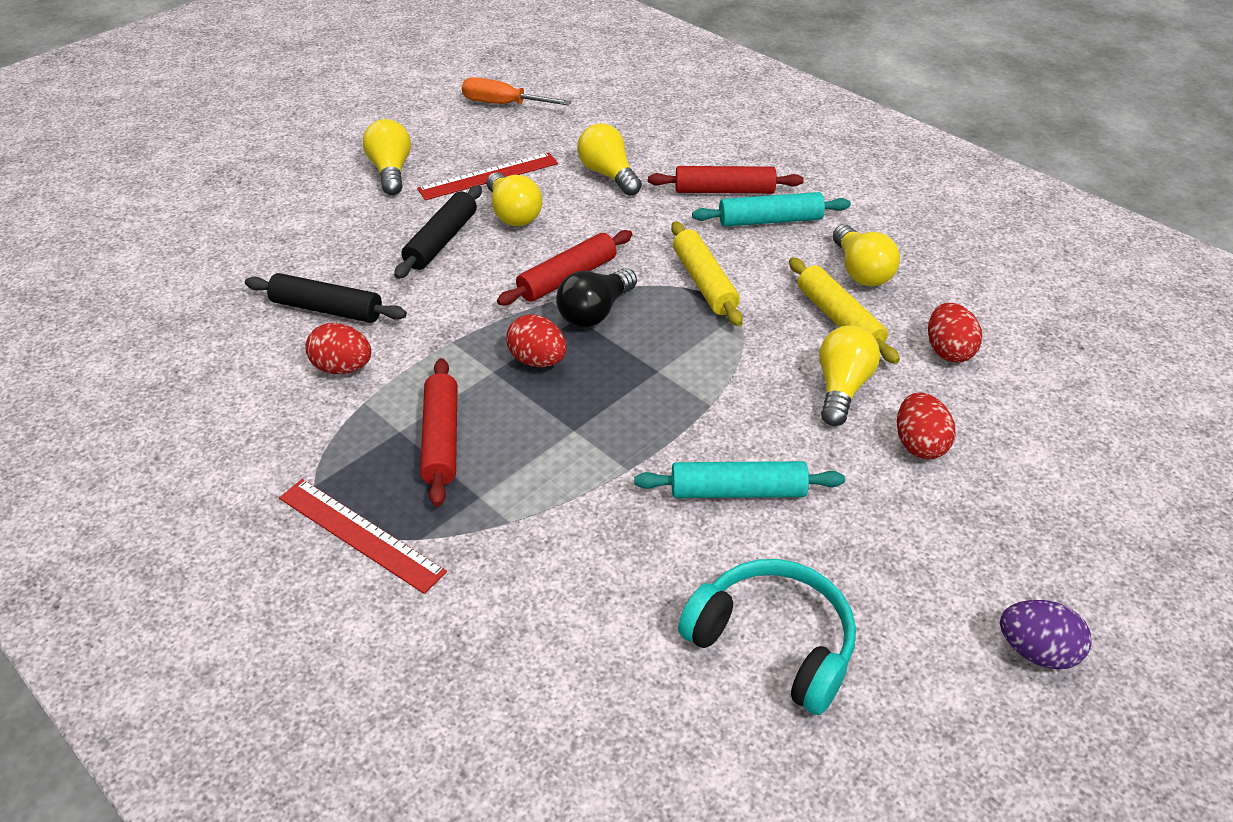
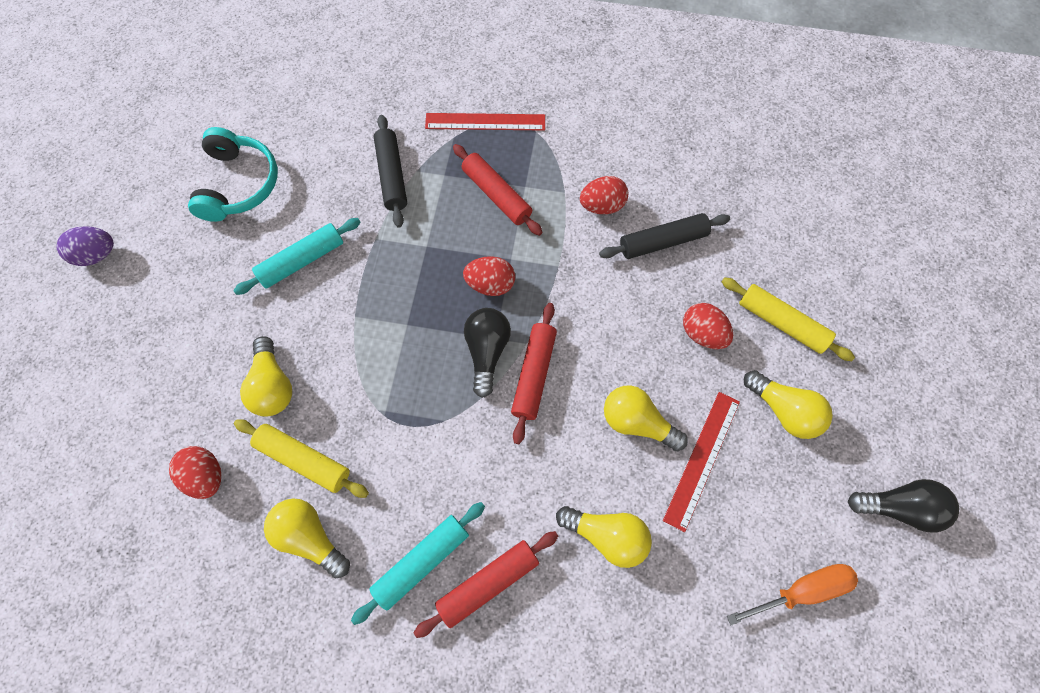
camera: 145 degrees right, 25 degrees up
black rolling pin [394,185,482,279] -> black rolling pin moved to [374,115,407,228]
yellow rolling pin [671,221,743,326] -> yellow rolling pin moved to [721,277,855,361]
turquoise headphones [678,559,856,715] -> turquoise headphones turned 90 degrees counterclockwise [188,127,278,222]
red egg [897,392,956,459] -> red egg moved to [683,303,733,349]
none -> black light bulb [848,479,959,532]

